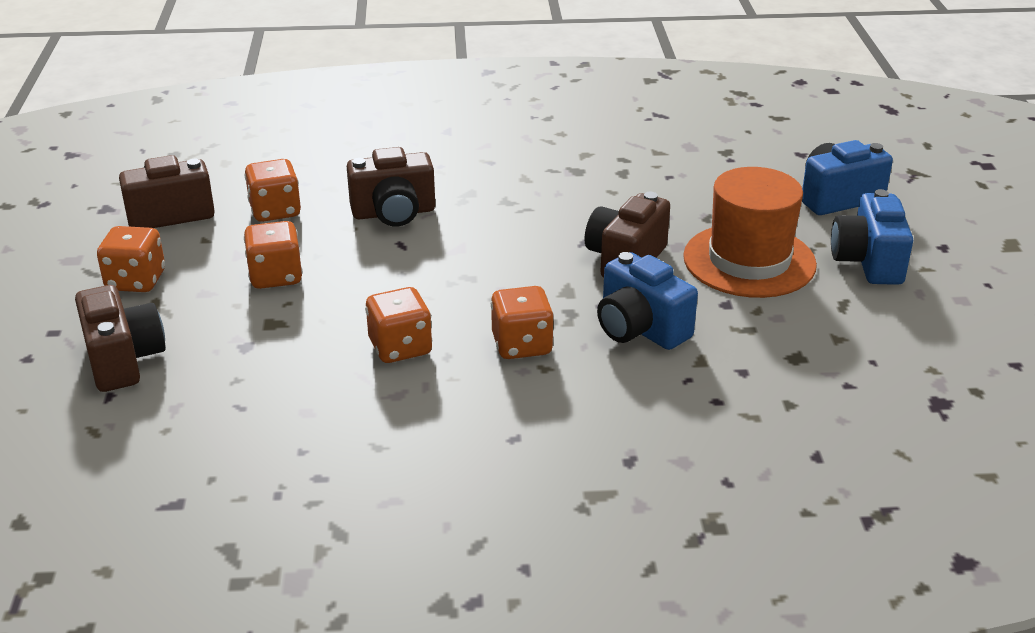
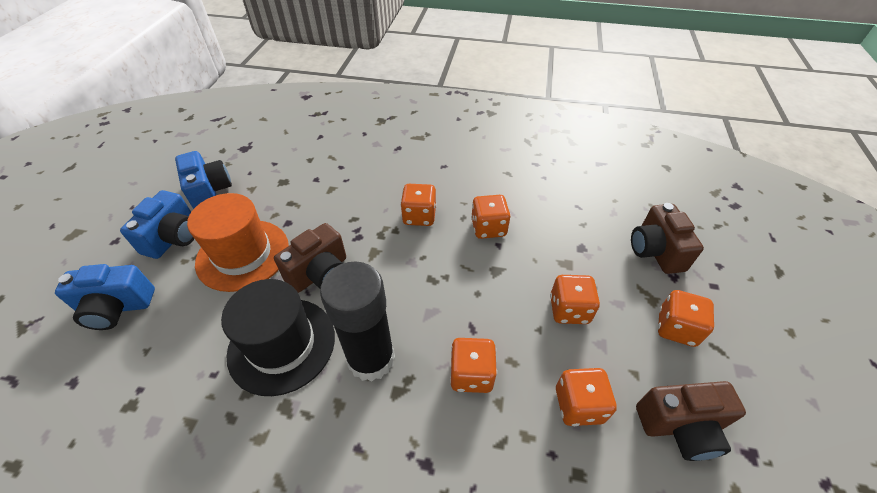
camera: 165 degrees left, 15 degrees up
brown camera [347,147,435,227] -> orange dice [450,338,497,393]
blue camera [597,252,698,350] -> blue camera moved to [175,151,232,209]
none -> black hat [221,279,335,396]
none -> black glue stick [320,261,395,382]

